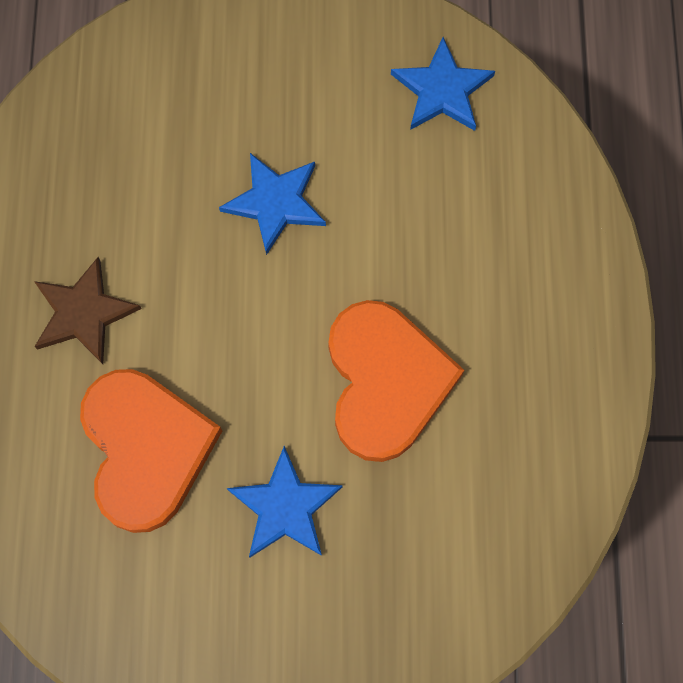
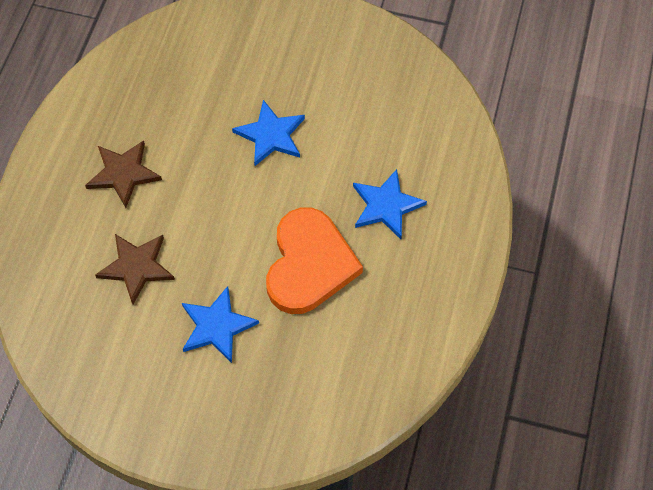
camera: 15 degrees right, 10 degrees down
orange heart [80,369,222,533] -> brown star [95,234,175,304]
blue star [391,37,495,131] -> blue star moved to [353,169,427,239]

